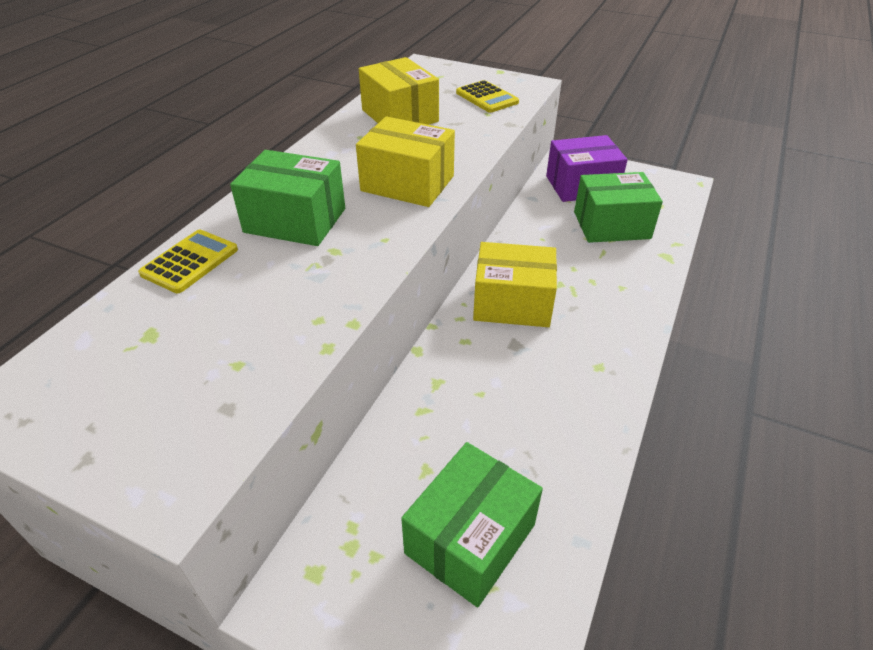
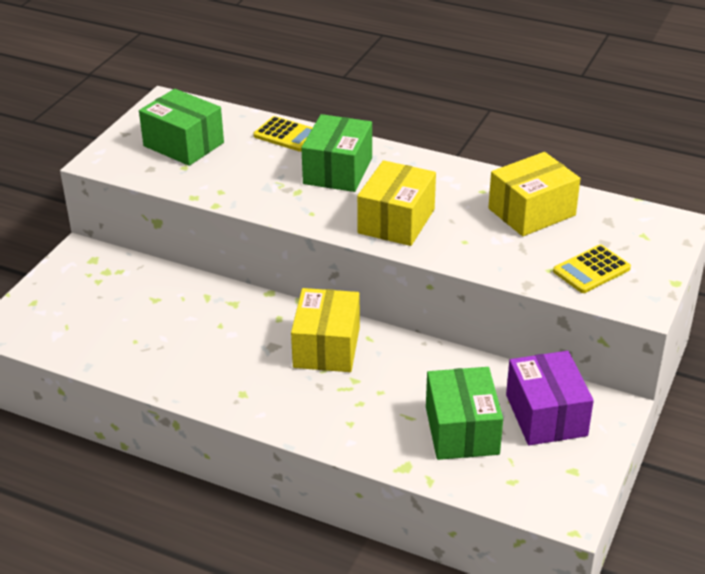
camera: 90 degrees right, 5 degrees down
green box [401,442,543,607] -> green box moved to [139,89,224,166]

